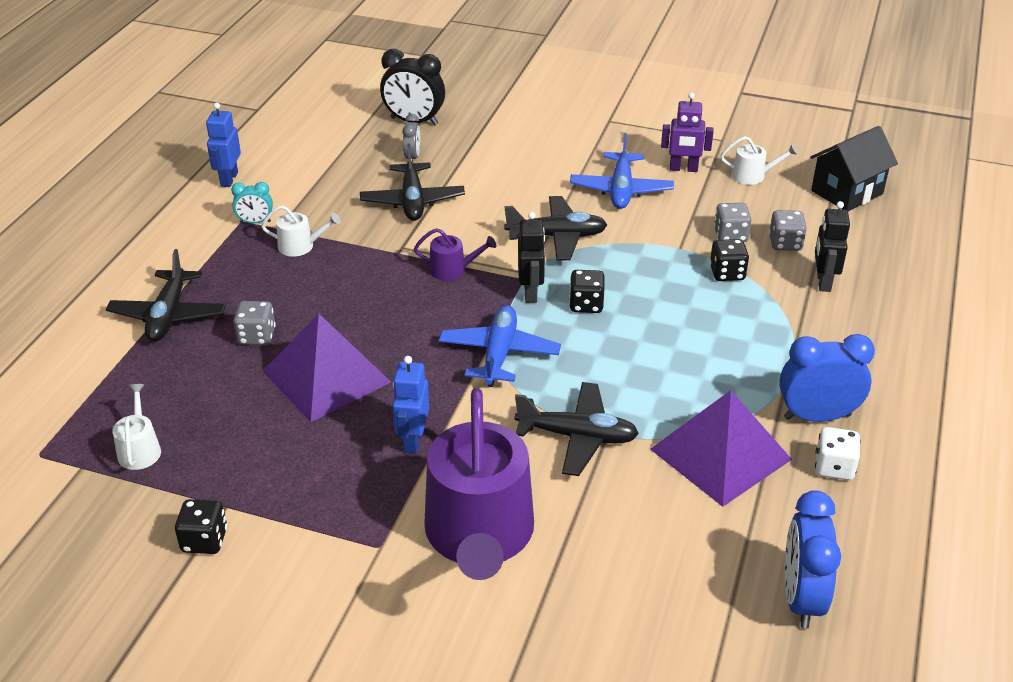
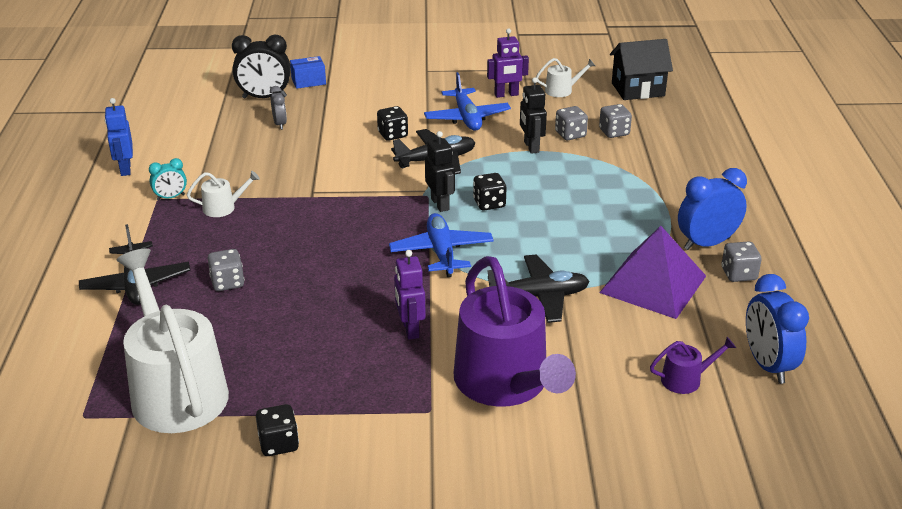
camera: 20 degrees left, 5 degrees down
white watering can [113,384,161,470] -> white watering can [117,249,229,433], size x2.42
purple pyramid [263,314,391,422] -> none
black plane [360,144,465,221] -> none
blue robot [392,356,429,454] -> purple robot [394,250,426,339]
purple watering can [414,228,496,281] -> purple watering can moved to [650,337,736,394]
black dice [710,239,749,281] -> black dice moved to [377,106,408,141]
black house [810,126,898,211] -> black house turned 45 degrees clockwise [610,39,673,100]
black robot [815,201,850,292] -> black robot moved to [520,77,547,154]
white dice [815,427,861,480] -> grey dice [722,241,762,282]
none -> blue box [290,56,326,89]

